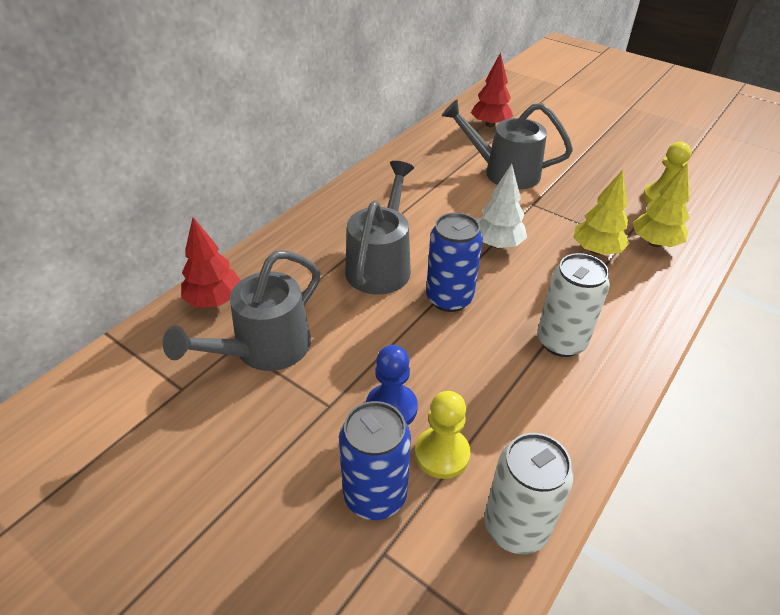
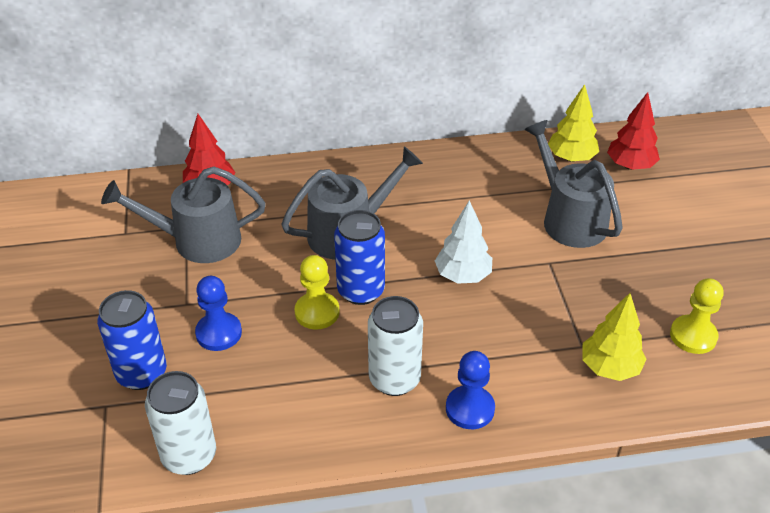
camera: 45 degrees right, 0 degrees up
yellow pawn [415,391,470,479] -> yellow pawn moved to [295,255,339,329]
yellow tree [573,170,629,255] -> yellow tree moved to [548,84,599,162]
none -> blue pawn [446,351,495,429]

